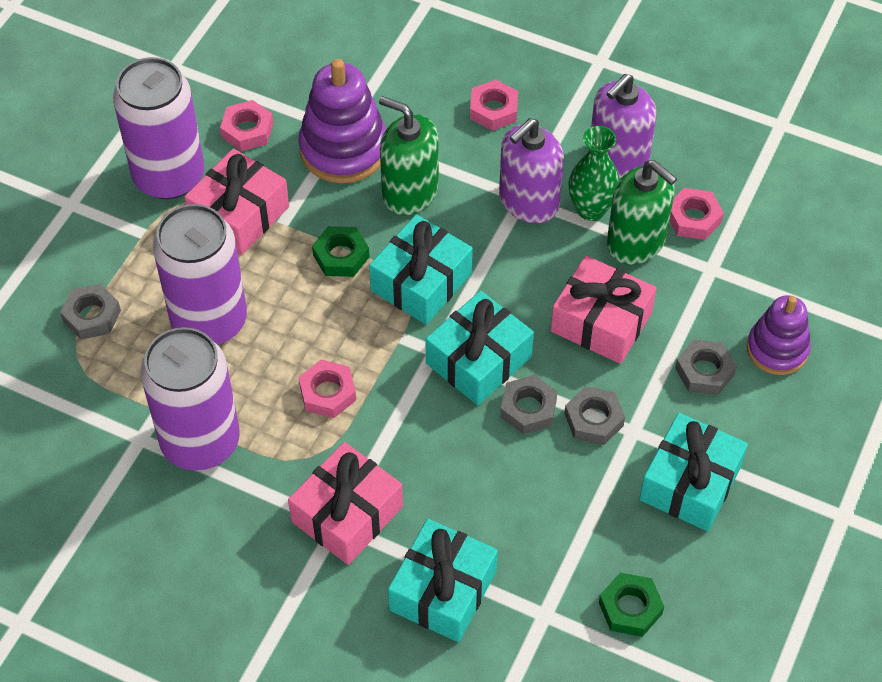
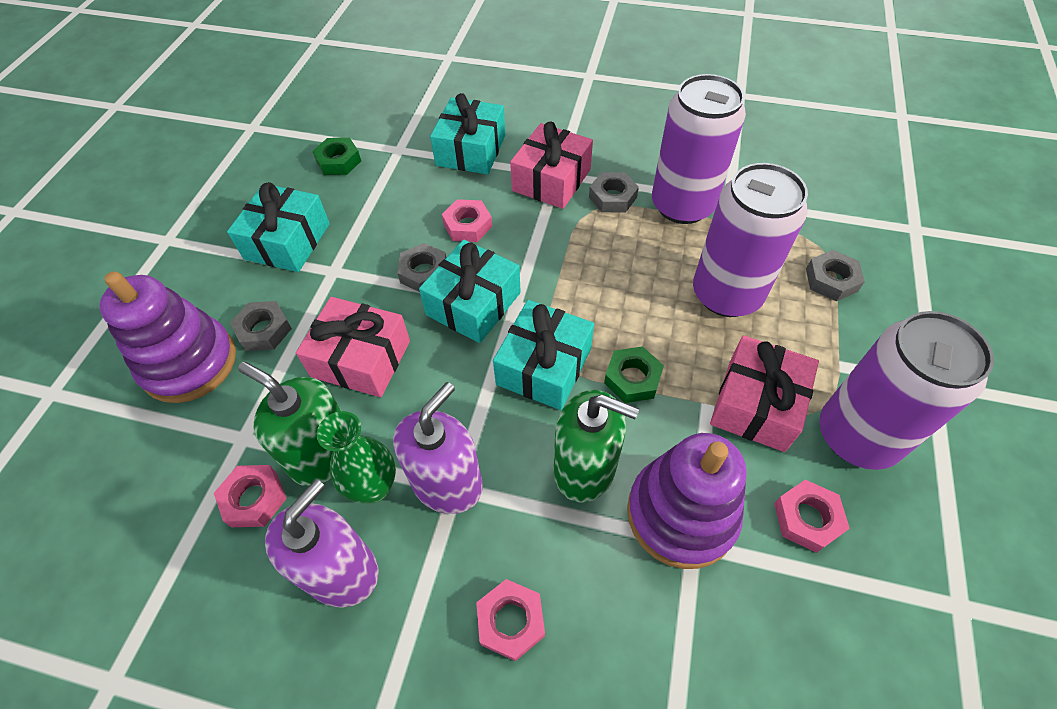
camera: 170 degrees right, 0 degrees up
pink nut [299,360,356,418] -> pink nut moved to [442,199,492,242]
grey nut [564,386,625,445] -> grey nut moved to [589,172,639,213]
purple stacking toy [747,295,811,375] -> purple stacking toy [99,271,236,403], size x1.54

